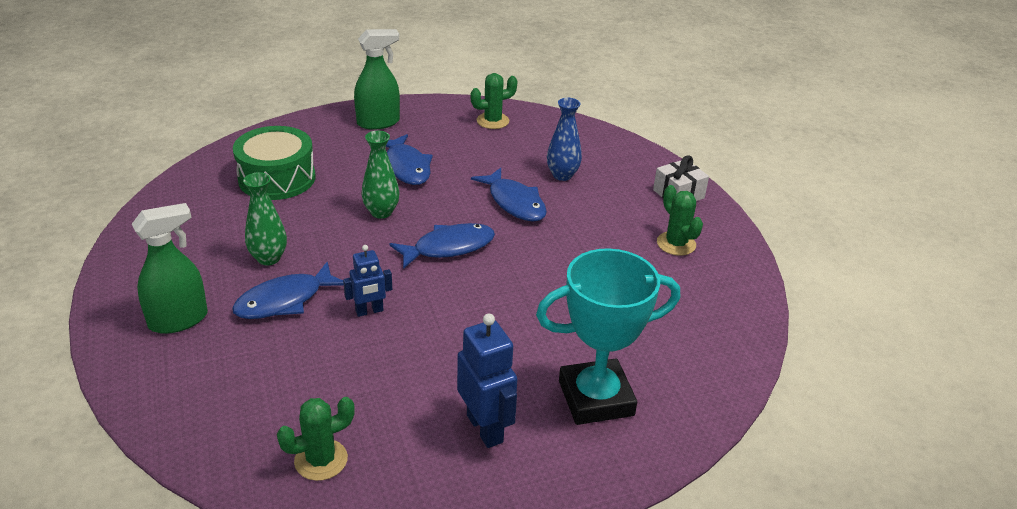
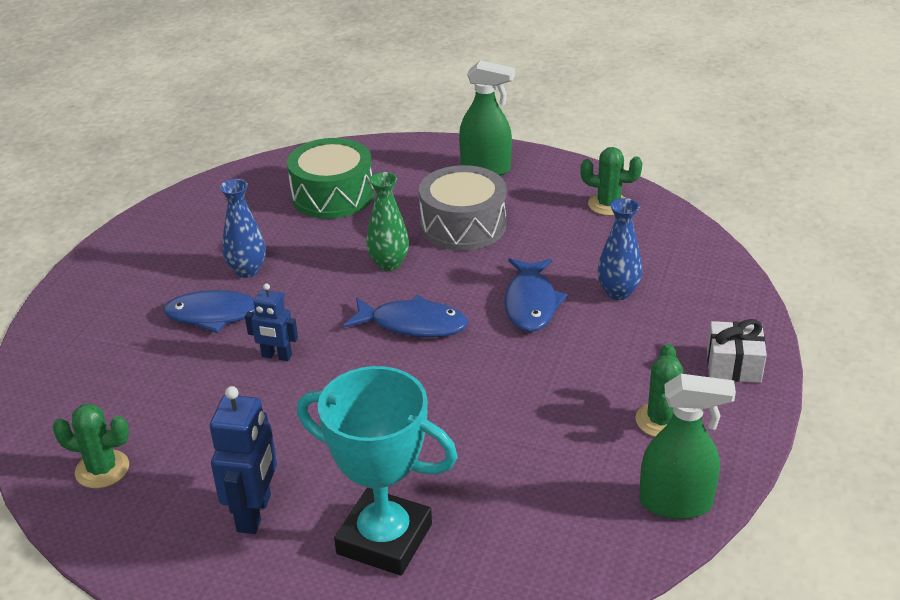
camera: 40 degrees right, 0 degrees up
green spray bottle [132,203,208,334] -> green spray bottle moved to [639,374,736,519]
green vase [243,172,287,265] -> blue vase [220,179,266,278]
blue fish [386,134,433,185] -> grey drum [419,165,506,251]

